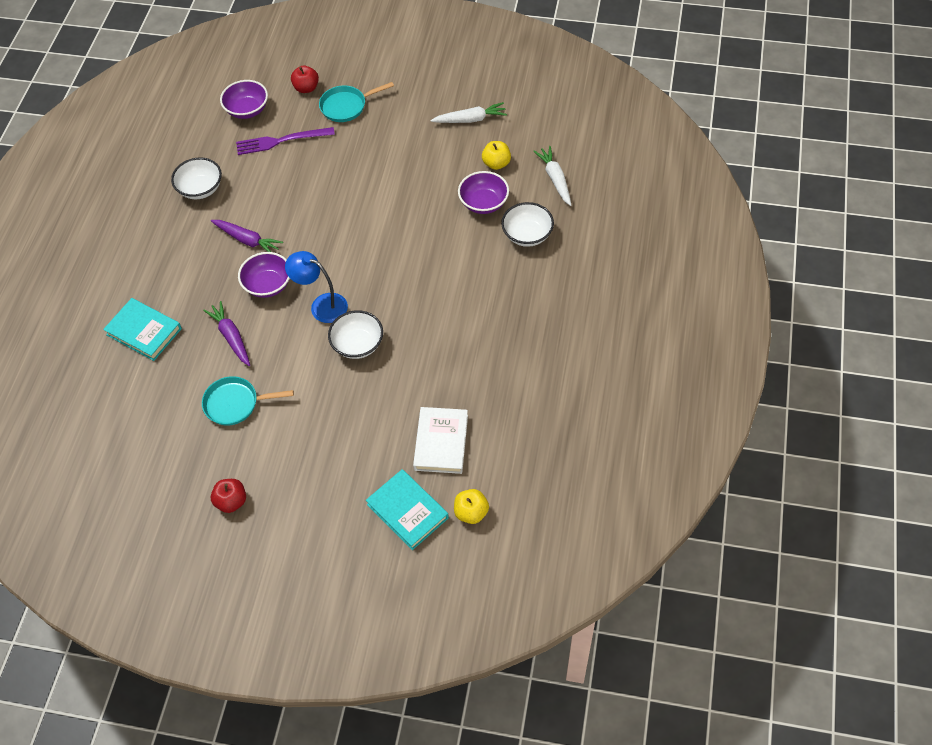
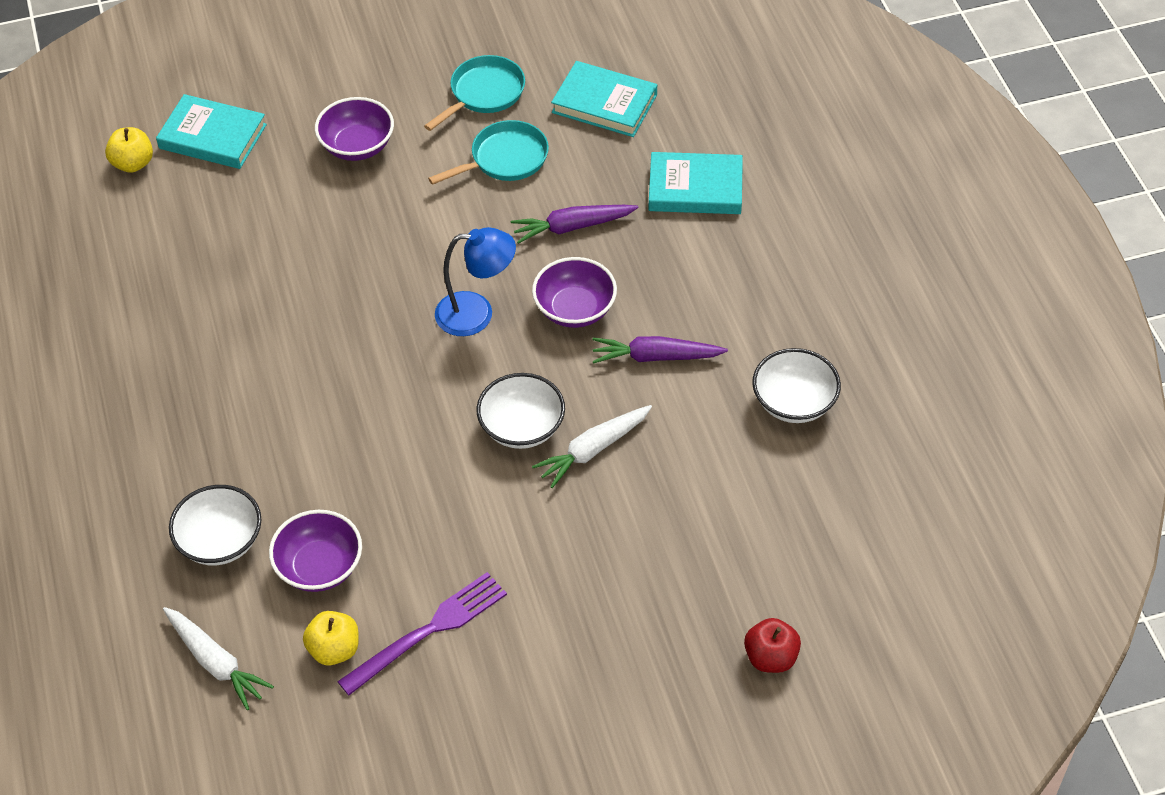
camera: 150 degrees right, 5 degrees down
purple carrot [203,301,250,366] -> purple carrot turned 135 degrees clockwise [511,205,639,244]
red apple [211,479,246,513] -> none
purple bowl [220,80,268,119] -> purple bowl moved to [315,97,394,161]
purple fork [236,127,335,155] -> purple fork moved to [337,572,507,695]
turquoise pan [319,82,394,122] -> turquoise pan moved to [424,55,525,131]
white bowl [328,310,383,359] -> white bowl moved to [476,373,565,449]
white book [413,407,468,474] -> none
white carrot [430,102,507,123] -> white carrot moved to [532,405,652,488]
none -> turquoise book [551,61,657,137]

